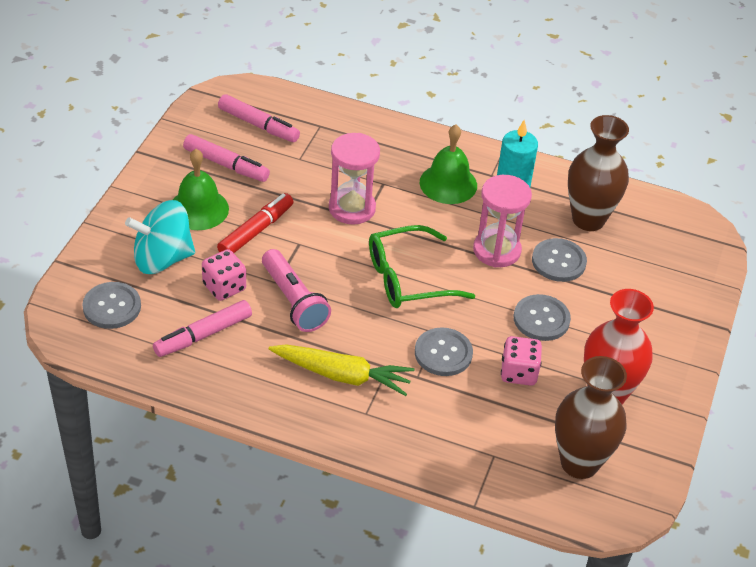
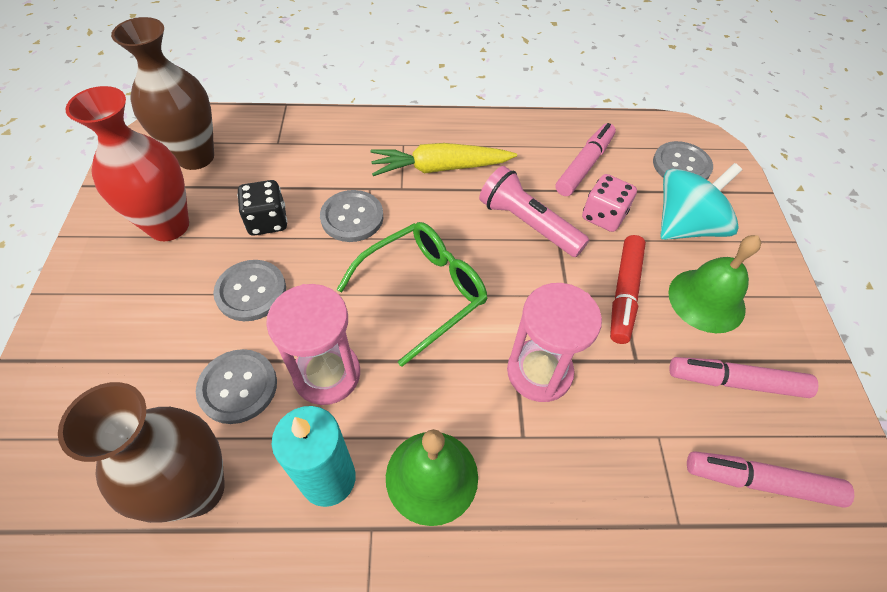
camera: 160 degrees right, 10 degrees up
pink dice [501,336,542,386] -> black dice [237,180,287,236]

